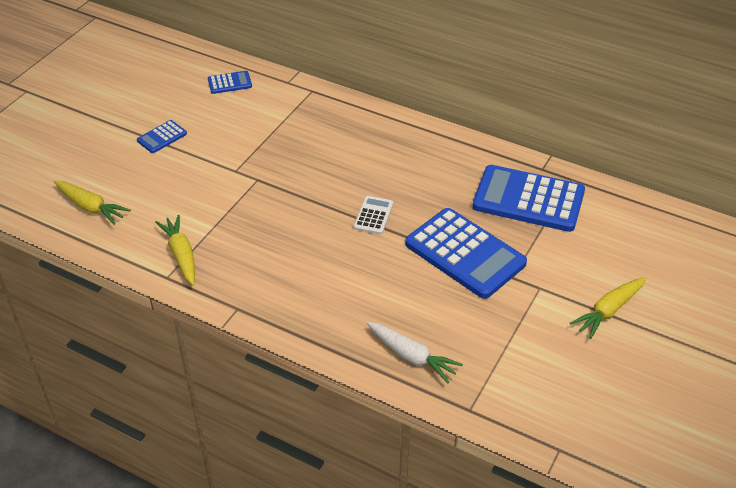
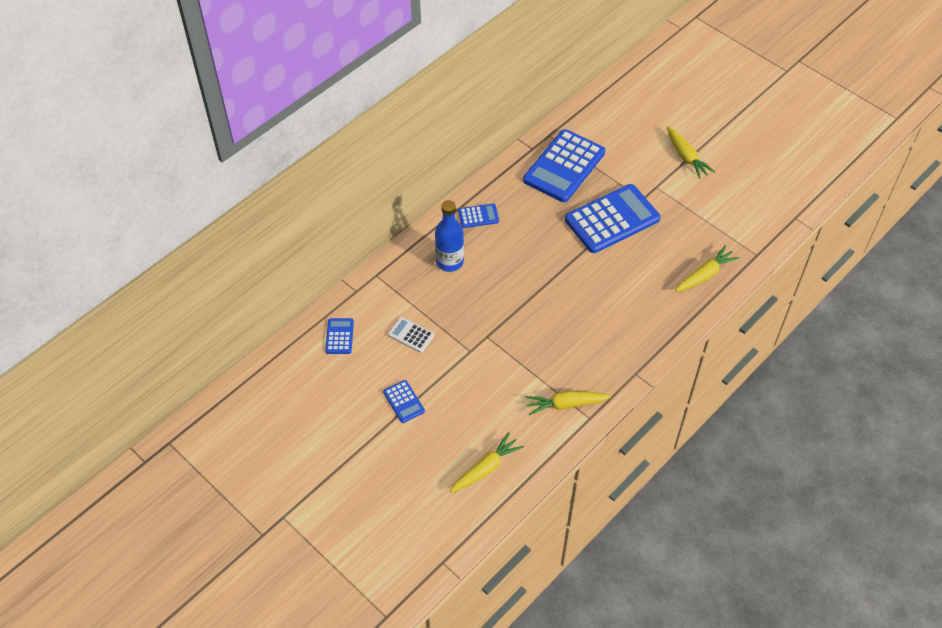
camera: 75 degrees left, 10 degrees up
white calculator [353,196,393,234] -> white calculator moved to [388,317,434,353]
white carrot [367,322,463,383] -> yellow carrot [675,246,739,292]
none -> blue bottle [435,200,464,272]
none -> blue calculator [458,204,499,228]

